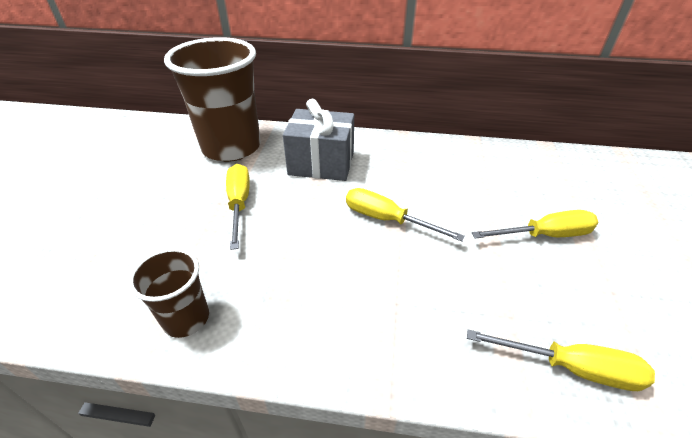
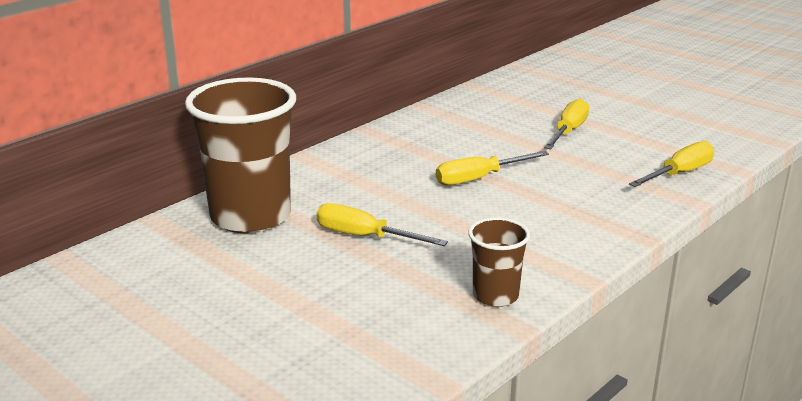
camera: 55 degrees left, 15 degrees down
grey gift [283,99,354,181] -> none

